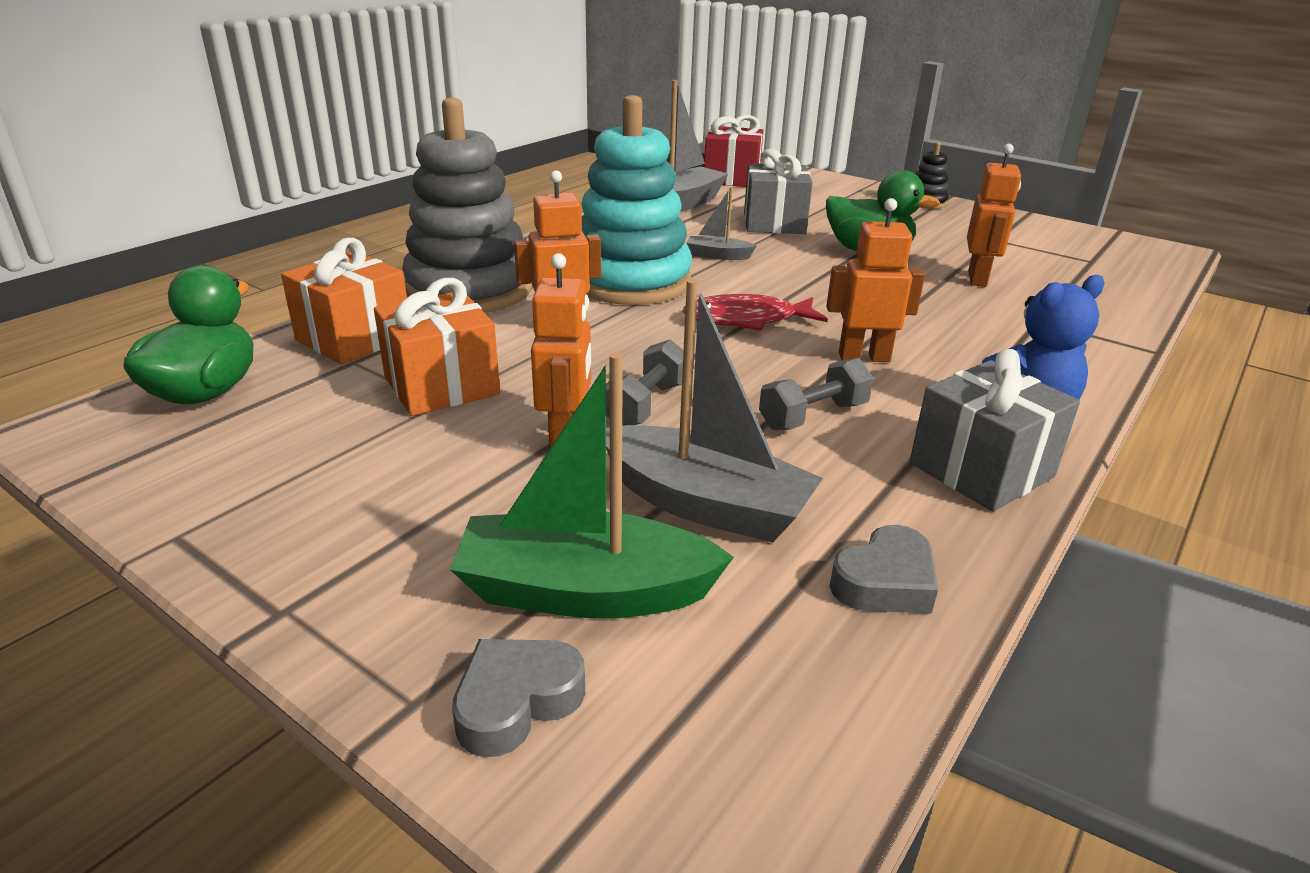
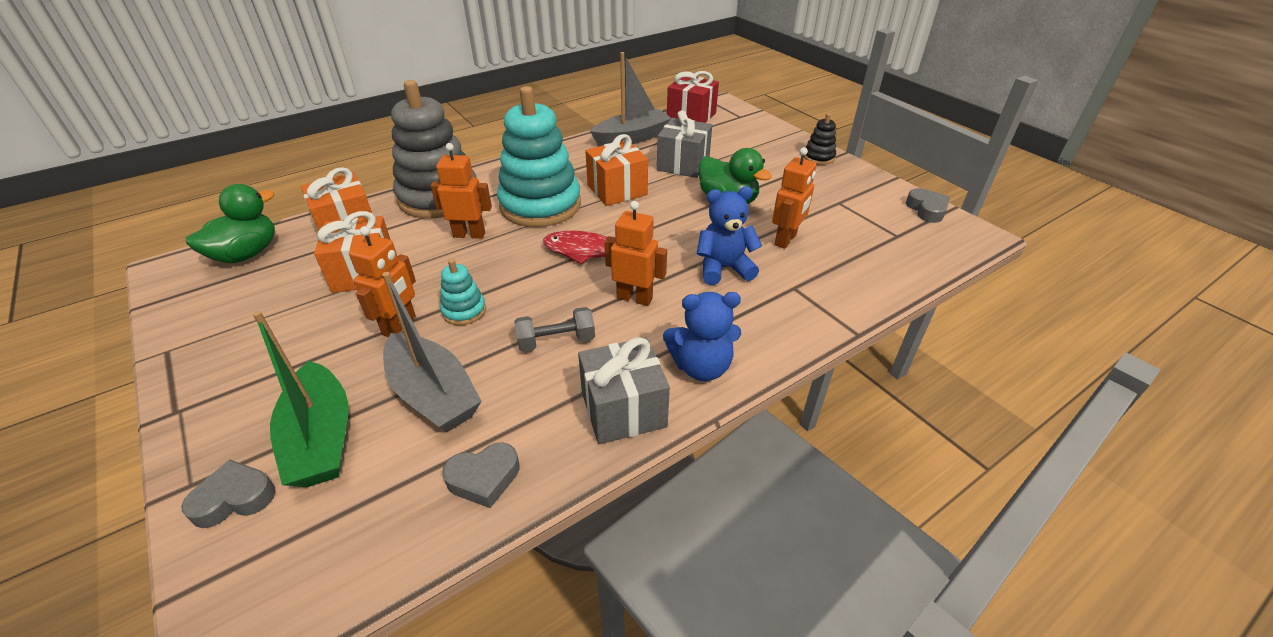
camera: 20 degrees right, 10 degrees up
green boat [450,352,734,619] -> green boat turned 135 degrees counterclockwise [253,311,348,487]
grey dumbbell [605,339,684,426] -> turquoise stacking toy [440,259,486,325]
grey boat [686,187,757,260] -> orange gift [585,134,648,206]
none -> blue teddy bear [697,186,762,285]
none -> grey heart [906,188,950,223]

